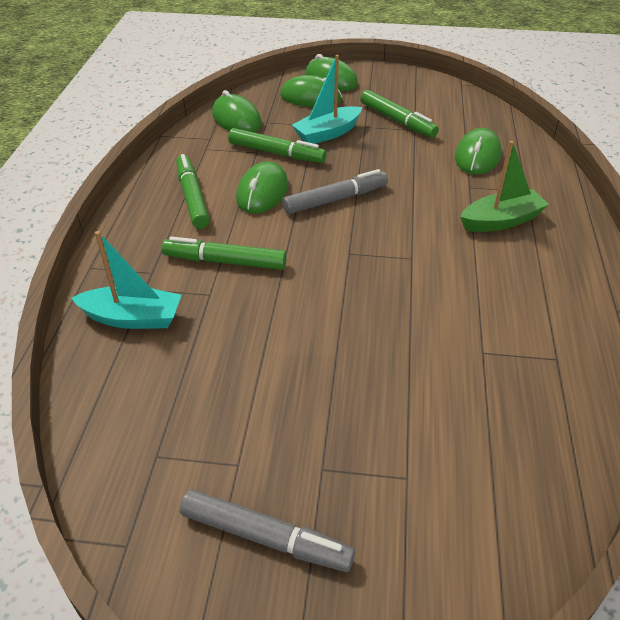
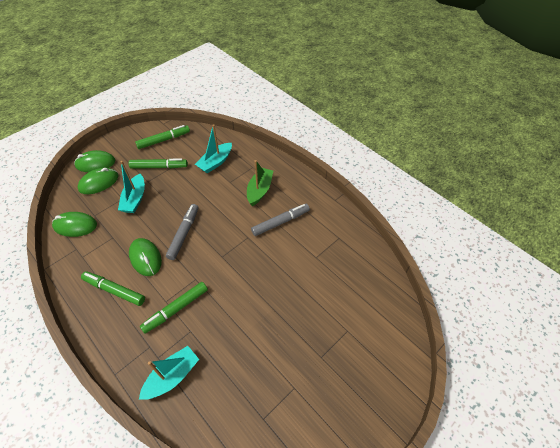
camera: 50 degrees left, 10 degrees up
grey marker [180,490,355,572] -> grey marker moved to [251,204,310,236]
green marker [228,128,327,163] -> green marker moved to [135,125,190,149]
green mouse [455,128,502,175] -> turquoise boat [195,124,232,173]

